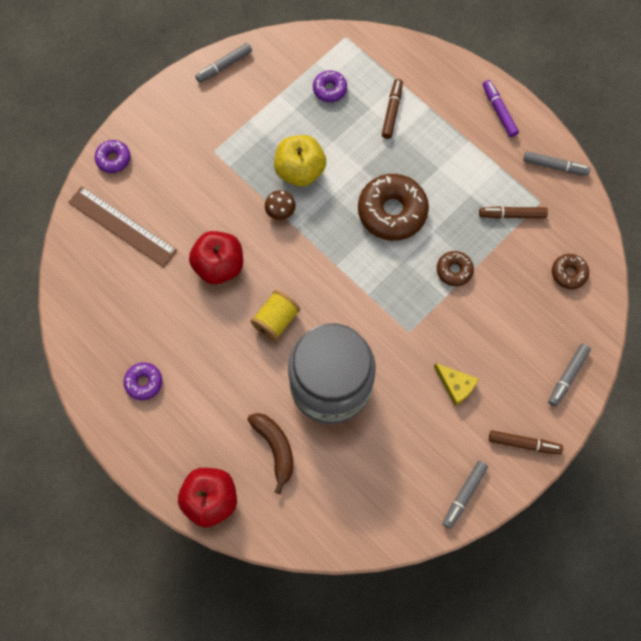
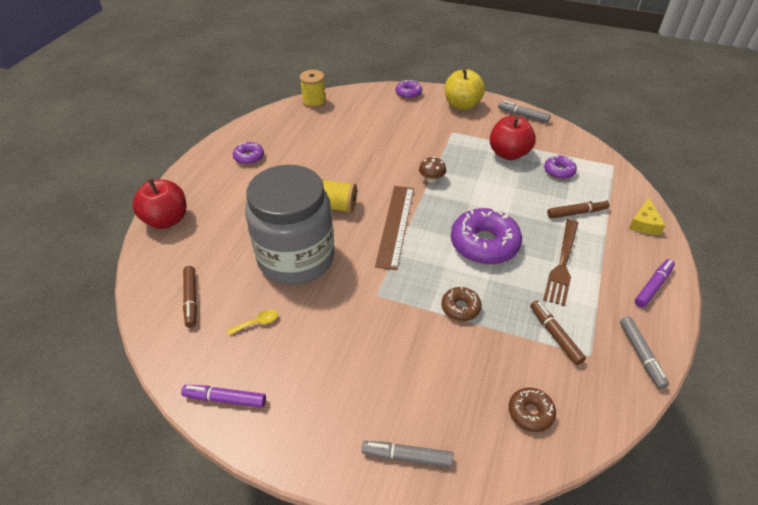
camera: 65 degrees right, 25 degrees down
brown ruler [68,186,177,267] -> brown ruler moved to [375,186,414,270]
red apple [189,231,243,284] -> red apple moved to [490,116,536,160]
brown banana [247,413,293,494] -> none
yellow apple [274,135,326,187] -> yellow apple moved to [445,68,485,110]
brown donut [358,174,429,241] -> purple donut [451,208,522,265]
yellow cheese [434,363,478,406] -> yellow cheese moved to [629,198,666,235]
grey marker [442,461,488,529] -> purple marker [181,385,266,408]
brown marker [489,430,563,455] -> brown marker moved to [183,266,197,328]
none -> yellow spoon [227,309,278,335]
none -> yellow spool [300,70,326,108]
none -> brown fork [543,219,578,306]

